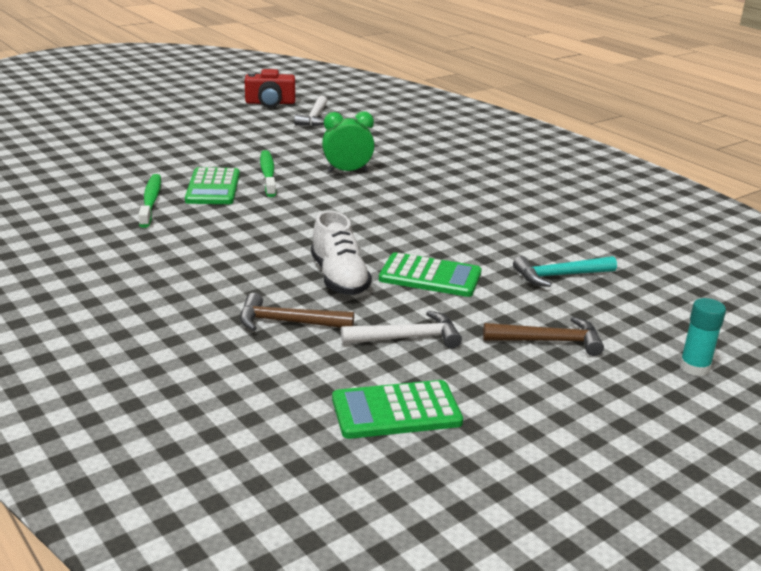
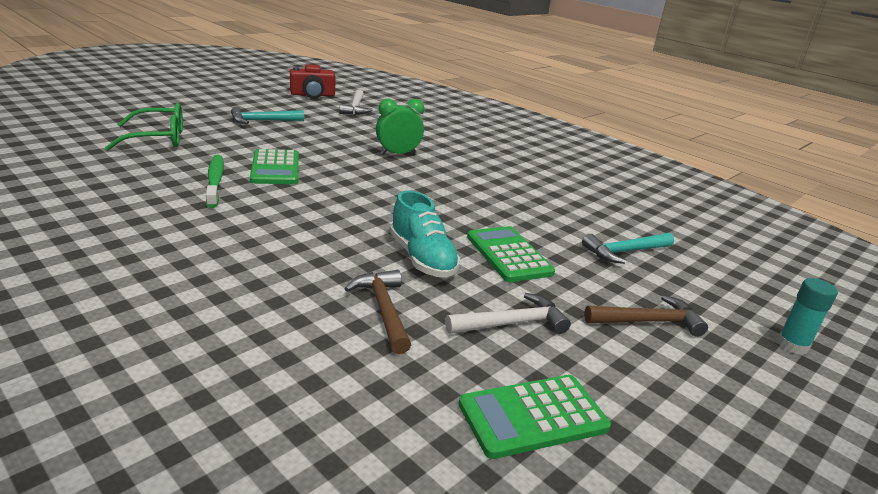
camera: 10 degrees left, 0 degrees up
brown hammer [240,293,354,331] -> brown hammer turned 75 degrees clockwise [344,270,411,354]
green toothbrush [260,150,276,197] -> none
white shoe [311,211,372,295] -> turquoise shoe [390,191,460,278]
green calculator [379,252,481,297] -> green calculator turned 120 degrees counterclockwise [467,226,555,282]
none -> green glasses [105,103,183,151]
none -> turquoise hammer [231,107,304,124]

